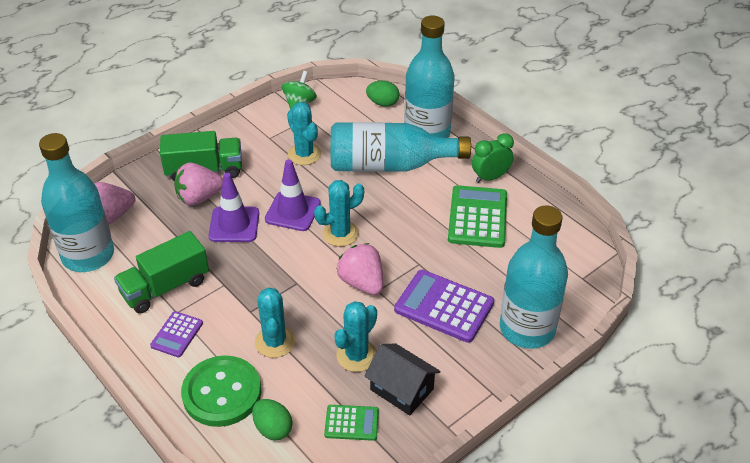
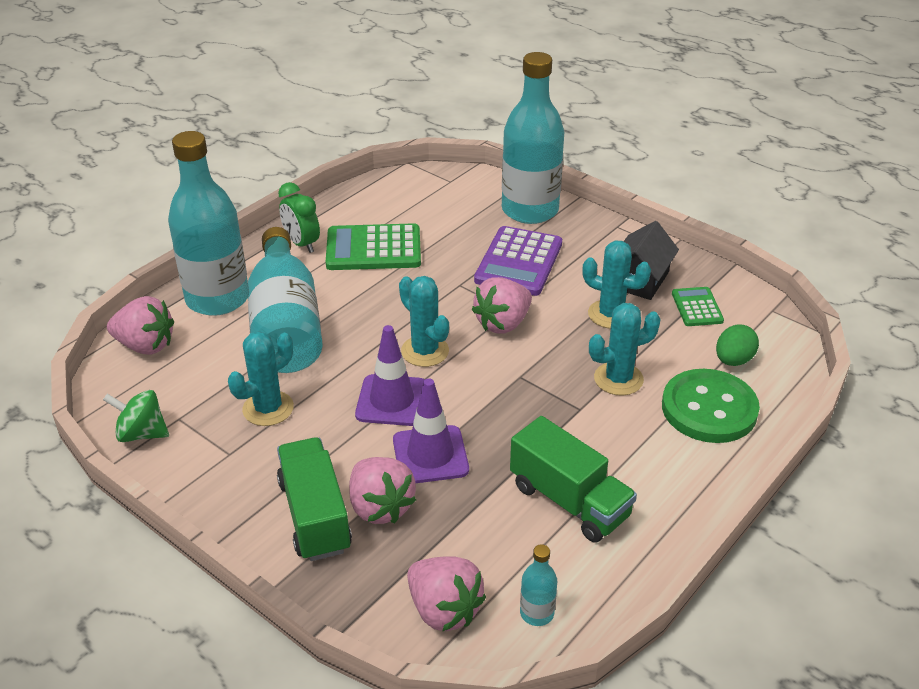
camera: 100 degrees left, 5 degrees down
turquoise bottle [39,133,114,272] -> turquoise bottle [520,544,557,626], size x0.40
purple calculator [150,311,203,357] -> none
green egg [366,81,399,107] -> pink strawberry [107,296,174,355]

